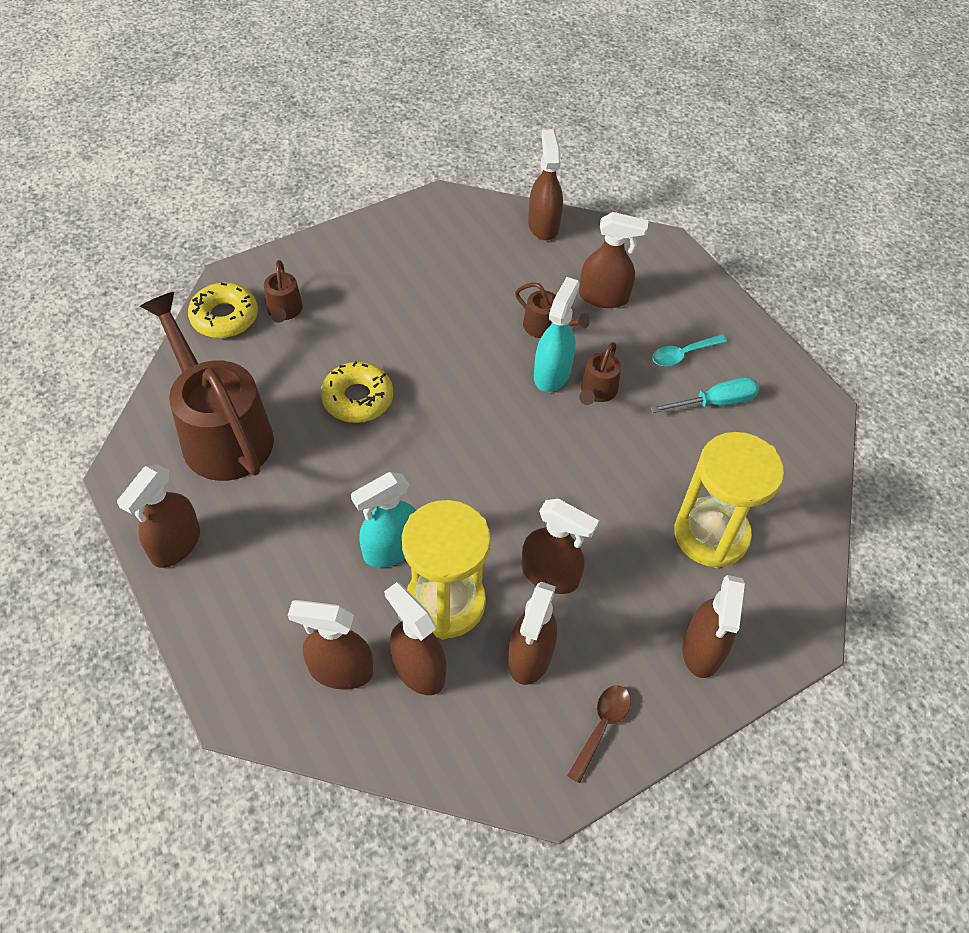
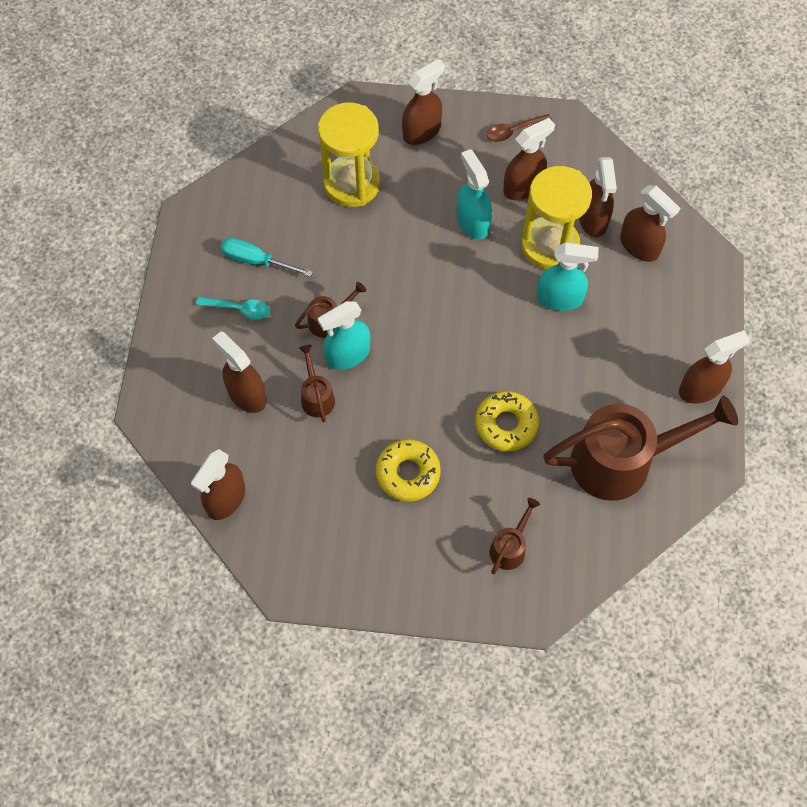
camera: 140 degrees left, 10 degrees up
brown watering can [140,292,274,481] -> brown watering can turned 105 degrees counterclockwise [543,395,738,501]
yellow donut [188,283,258,338] -> yellow donut moved to [376,439,441,502]
brown spray bottle [521,499,599,594] -> turquoise spray bottle [457,149,492,240]

